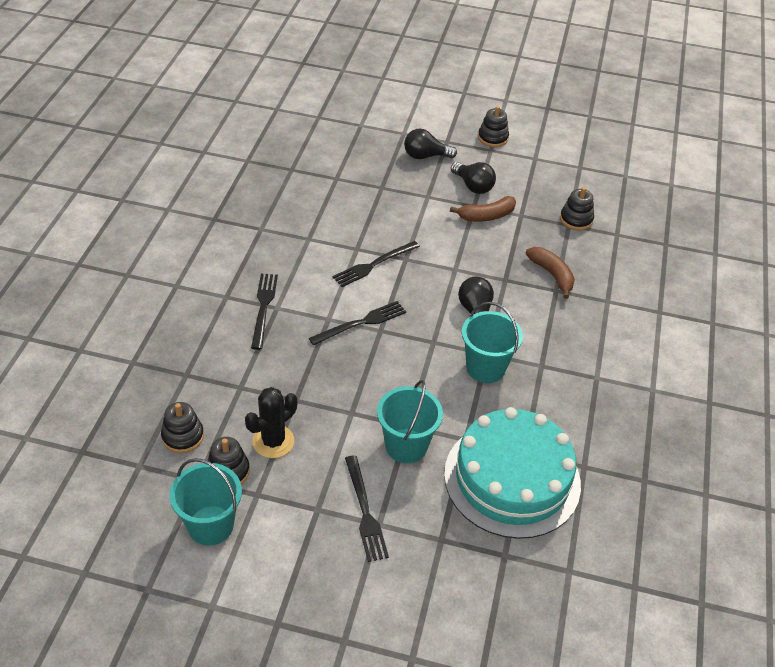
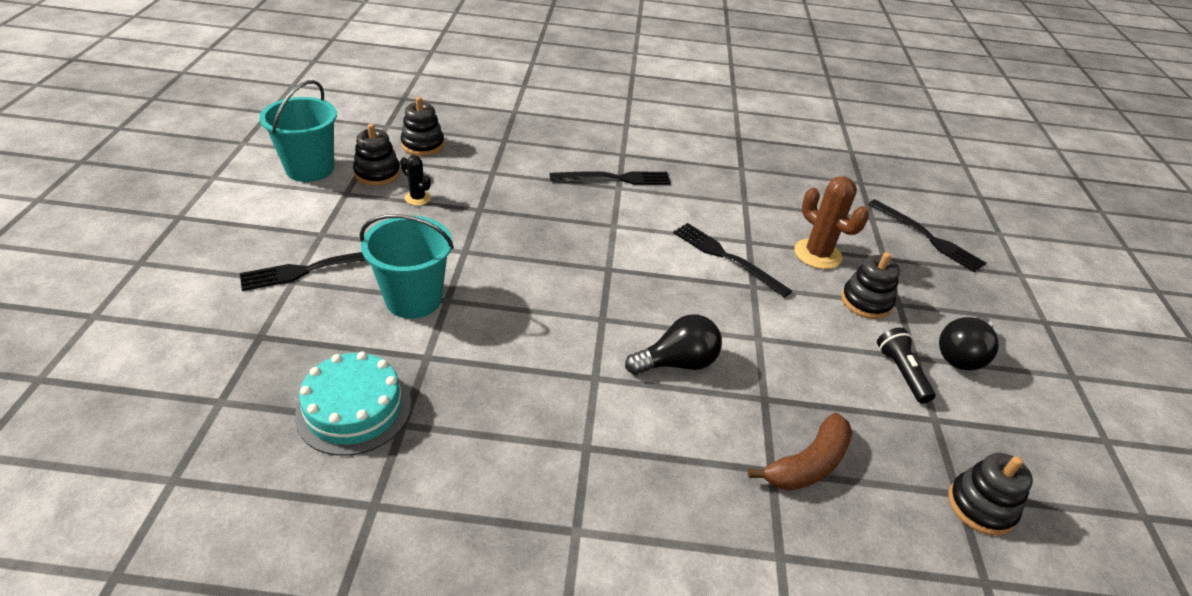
camera: 80 degrees right, 5 degrees down
black cactus [245,387,297,458] -> black cactus [400,155,431,206], size x0.55
black fork [309,301,406,345] -> black fork moved to [868,199,986,273]
black light bulb [404,128,457,159] -> none
turquoise cake [444,407,581,539] -> turquoise cake [295,351,411,456], size x0.54
brown banana [450,196,516,222] -> black flashlight [877,328,935,404]
turquoise bucket [462,302,523,383] -> none
black stacking toy [478,106,509,147] -> black stacking toy moved to [841,252,900,319]
none -> brown cactus [794,176,869,269]

